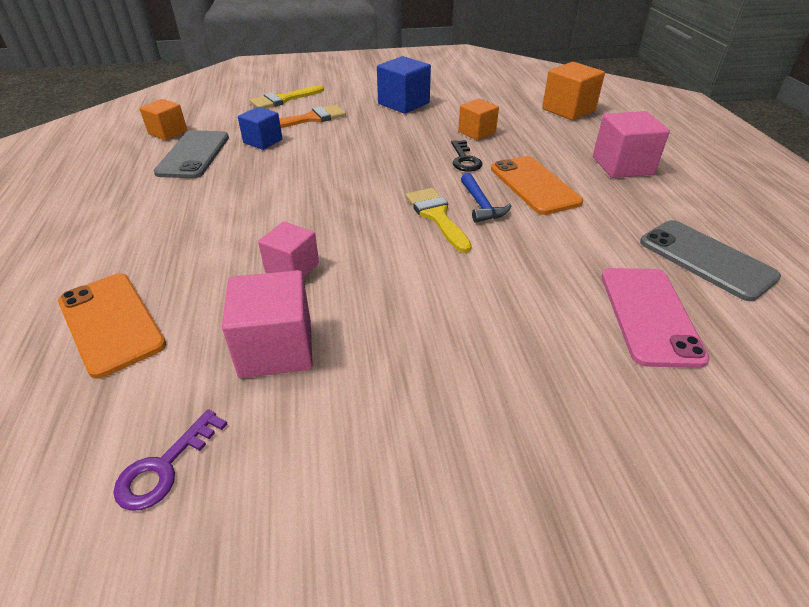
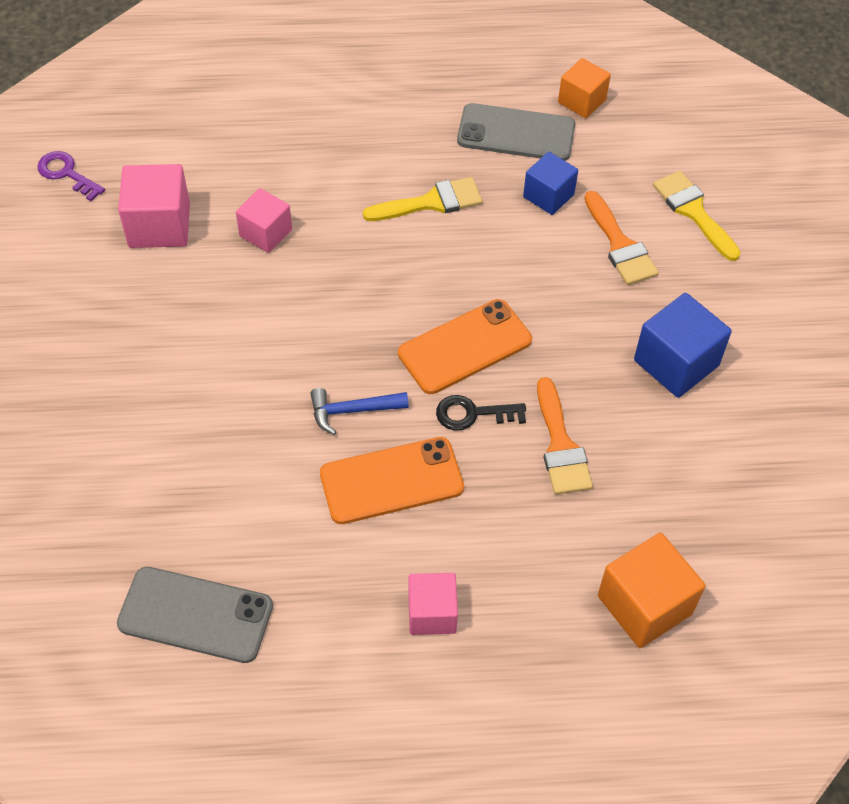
camera: 95 degrees right, 15 degrees up
orange phone [58,273,166,379] -> orange phone moved to [398,299,532,394]
yellow brush [406,188,472,253] -> yellow brush moved to [363,177,483,221]
orange cube [458,99,499,140] -> orange brush [537,377,593,495]
pink cube [593,111,670,178] -> pink cube [408,573,458,635], size x0.66
pink phone [601,268,710,368] -> none
grey phone [640,220,781,301] -> grey phone turned 45 degrees clockwise [117,567,273,663]

